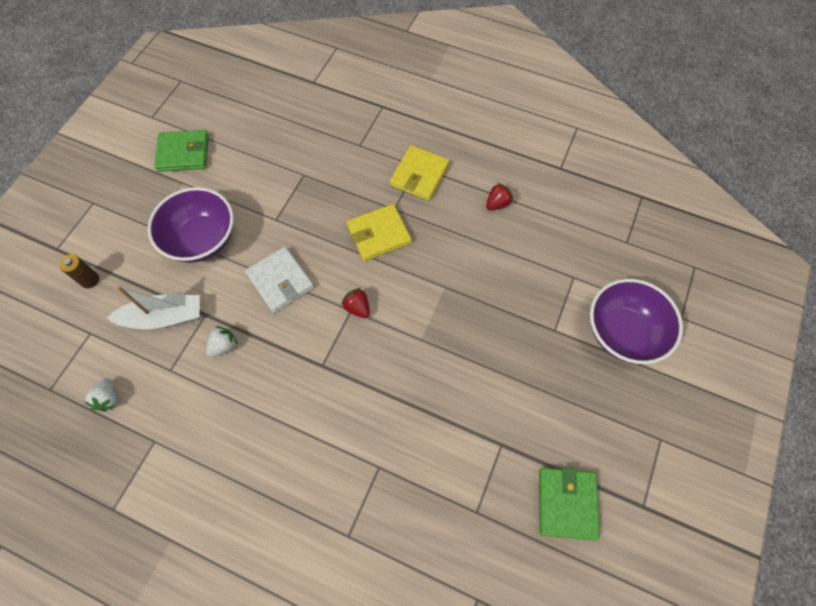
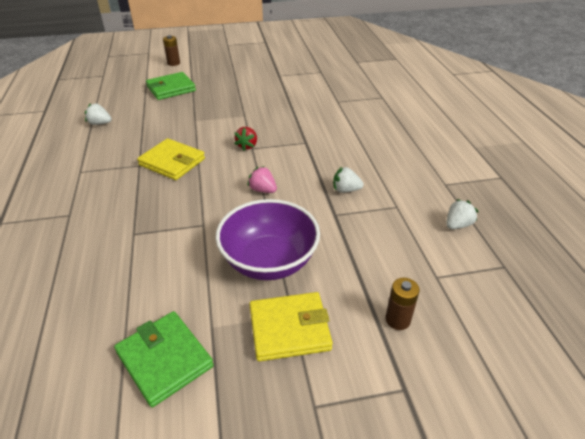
camera: 125 degrees left, 25 degrees down
white boat [107,286,200,329] -> none
white wallet [245,247,314,313] -> pink strawberry [247,166,277,193]
yellow wallet [390,145,449,201] -> yellow wallet moved to [249,292,333,361]
red strawberry [486,183,513,210] -> white strawberry [85,103,112,125]
green wallet [539,467,600,540] -> green wallet moved to [146,72,196,100]
purple bowl [590,279,683,364] -> brown battery [163,35,180,66]

